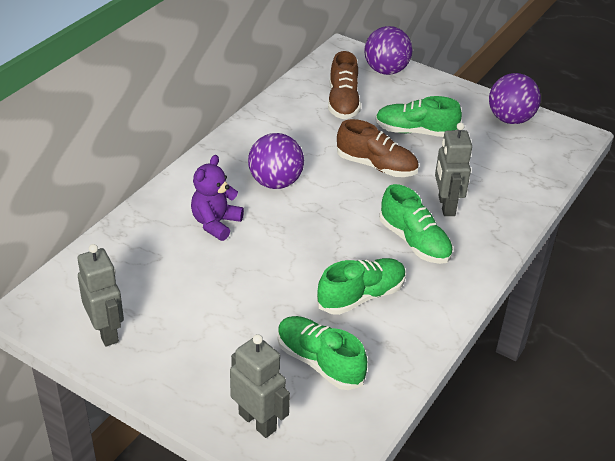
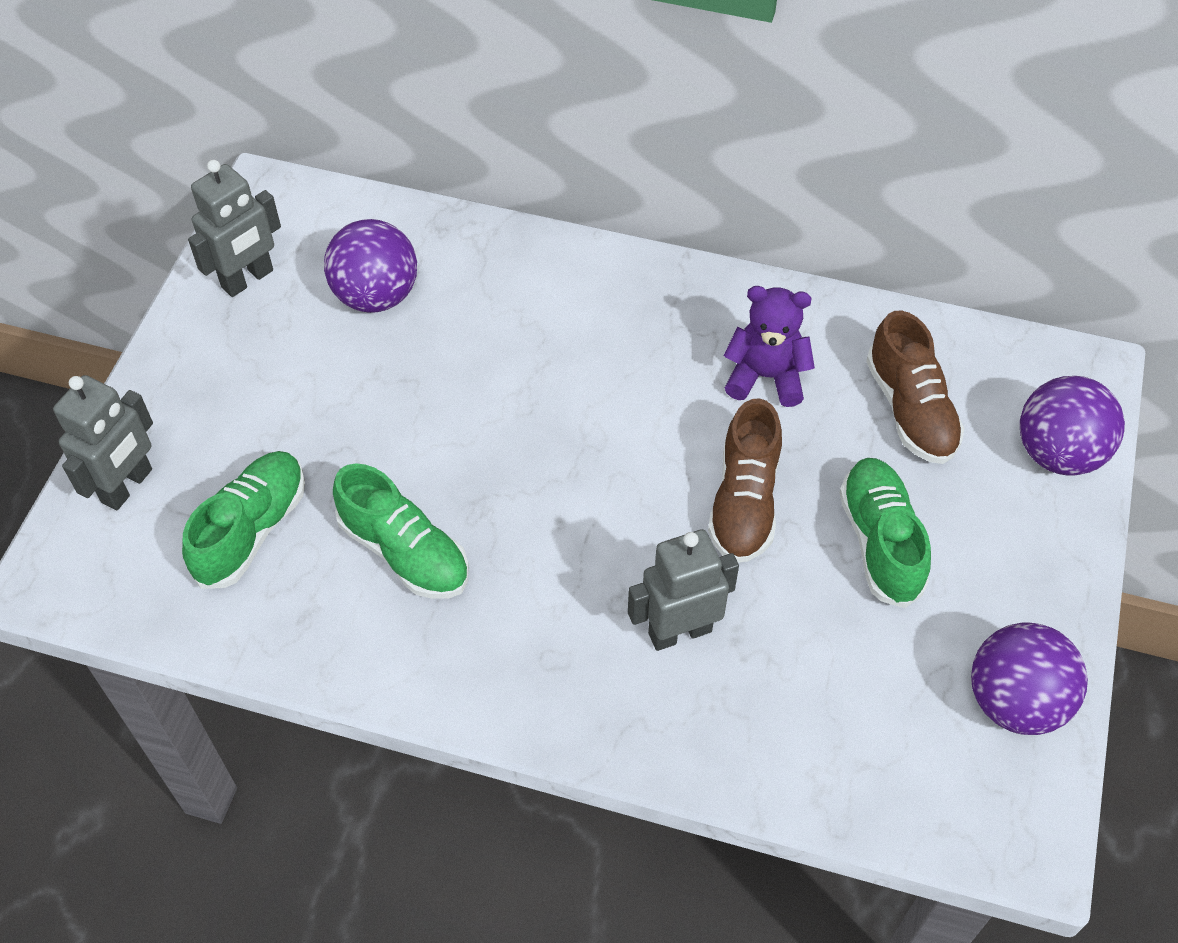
camera: 75 degrees right, 15 degrees up
purple teddy bear [191,155,244,241] -> purple teddy bear moved to [723,286,815,407]
purple ball [248,133,304,189] -> purple ball moved to [324,219,417,313]
brown shoe [328,51,361,119] -> brown shoe turned 90 degrees counterclockwise [866,310,964,464]
green shoe [379,184,453,264] -> none

